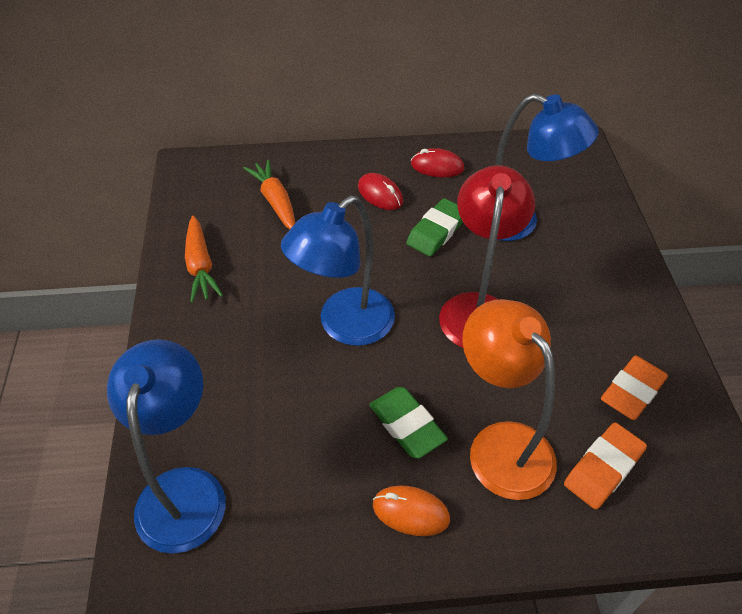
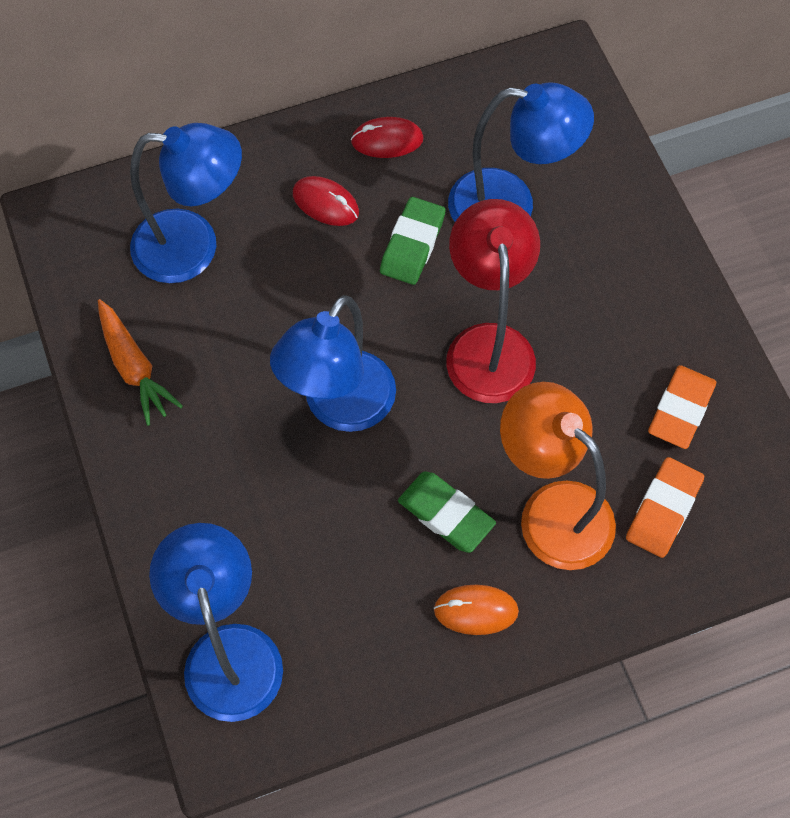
camera: 15 degrees left, 15 degrees up
orange carrot [243,160,295,229] -> blue lamp [130,123,242,283]

